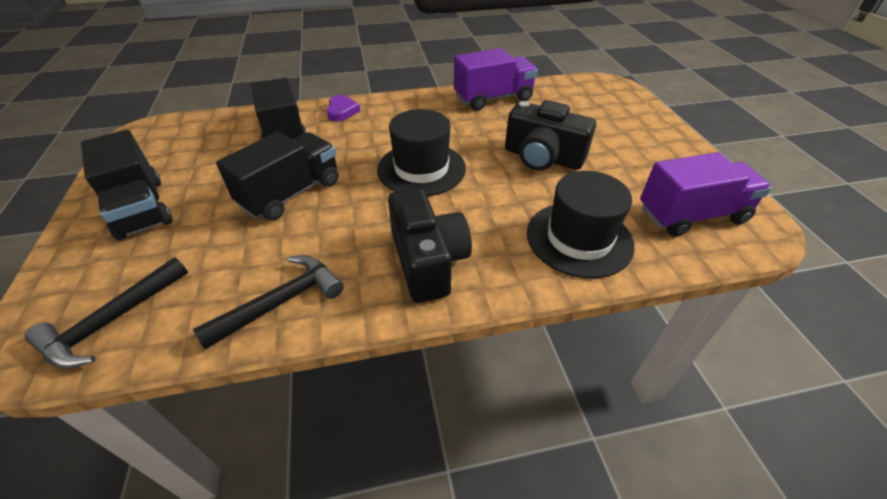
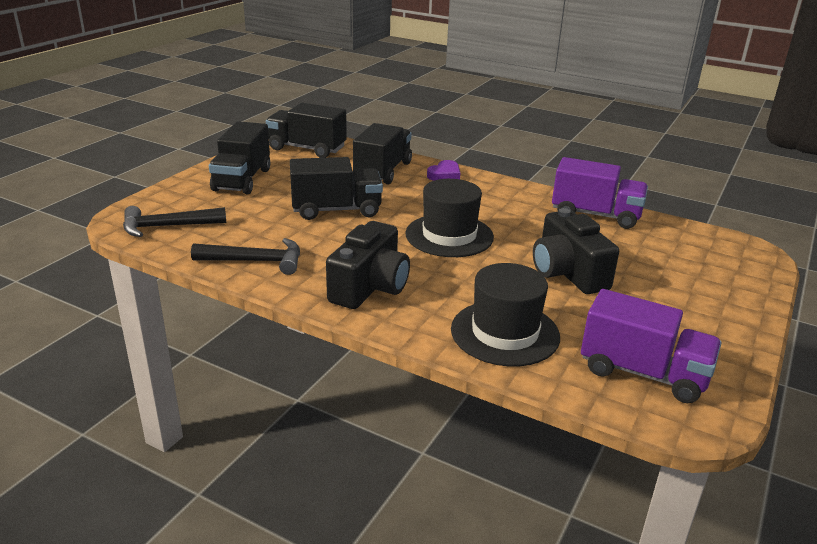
camera: 40 degrees right, 15 degrees down
none -> black truck [266,103,347,158]

